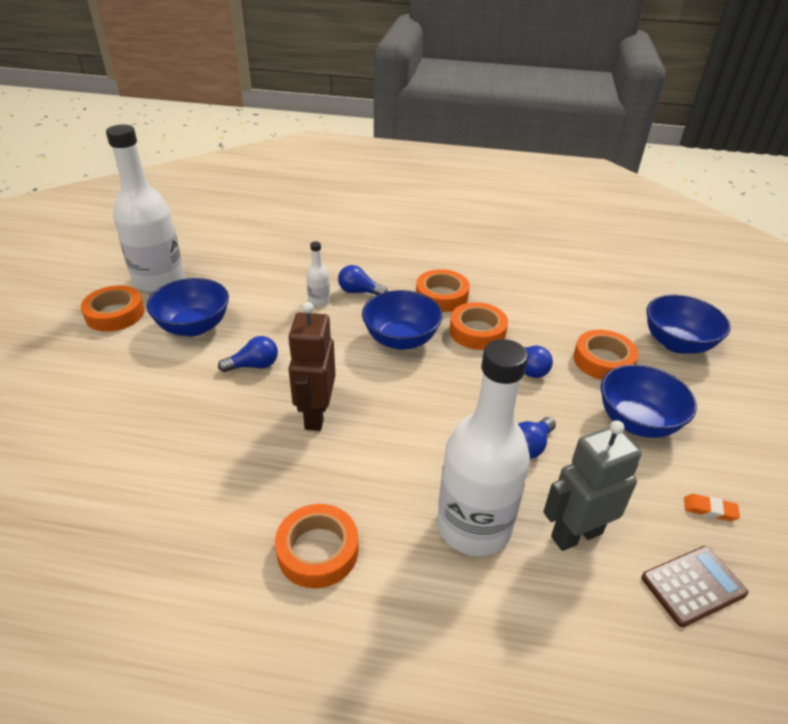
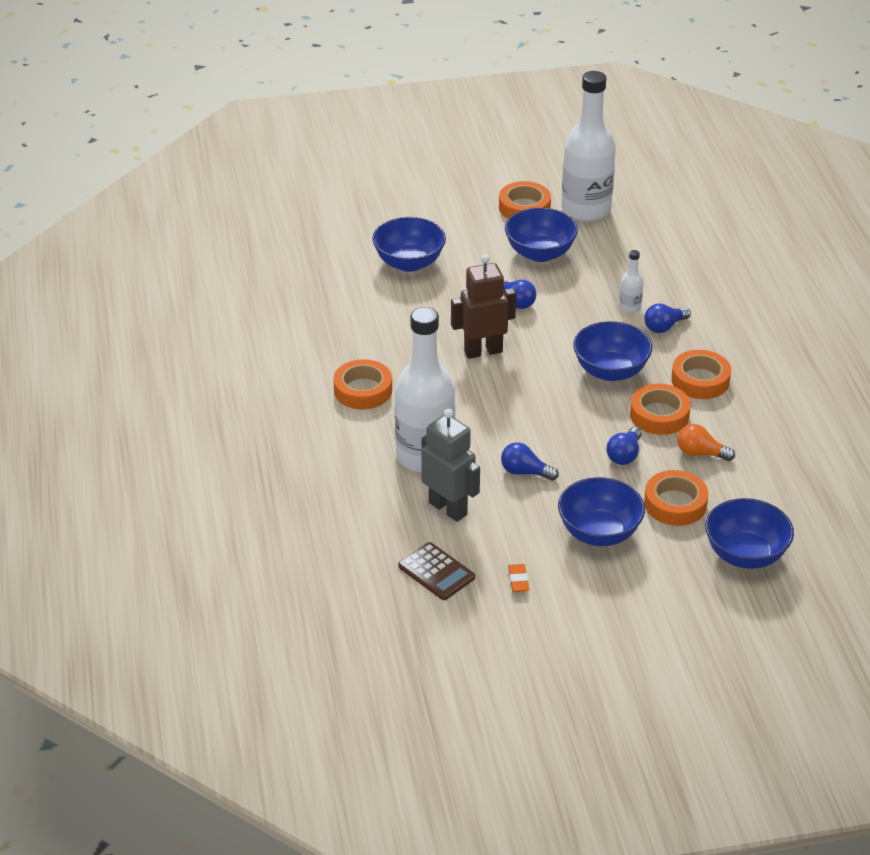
camera: 70 degrees right, 0 degrees up
blue light bulb [338,265,388,295] -> blue light bulb turned 120 degrees counterclockwise [644,303,691,333]
none -> blue bowl [372,217,446,272]
none -> orange light bulb [677,424,735,461]

